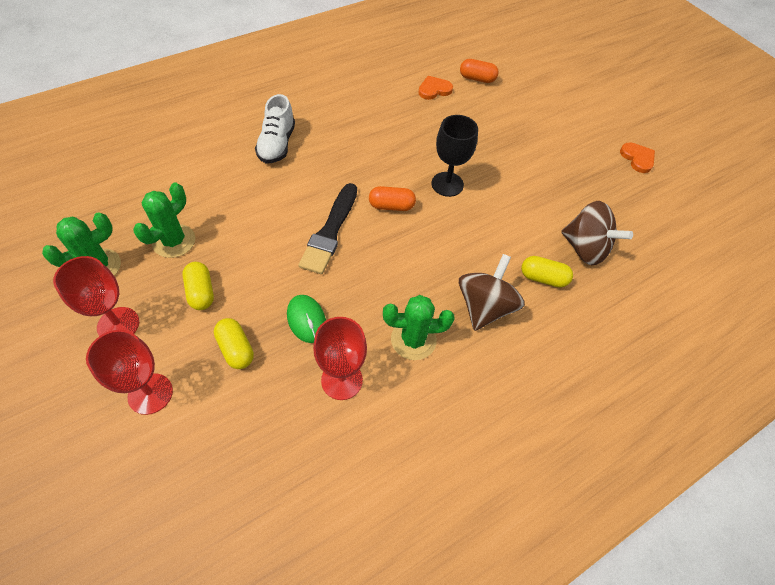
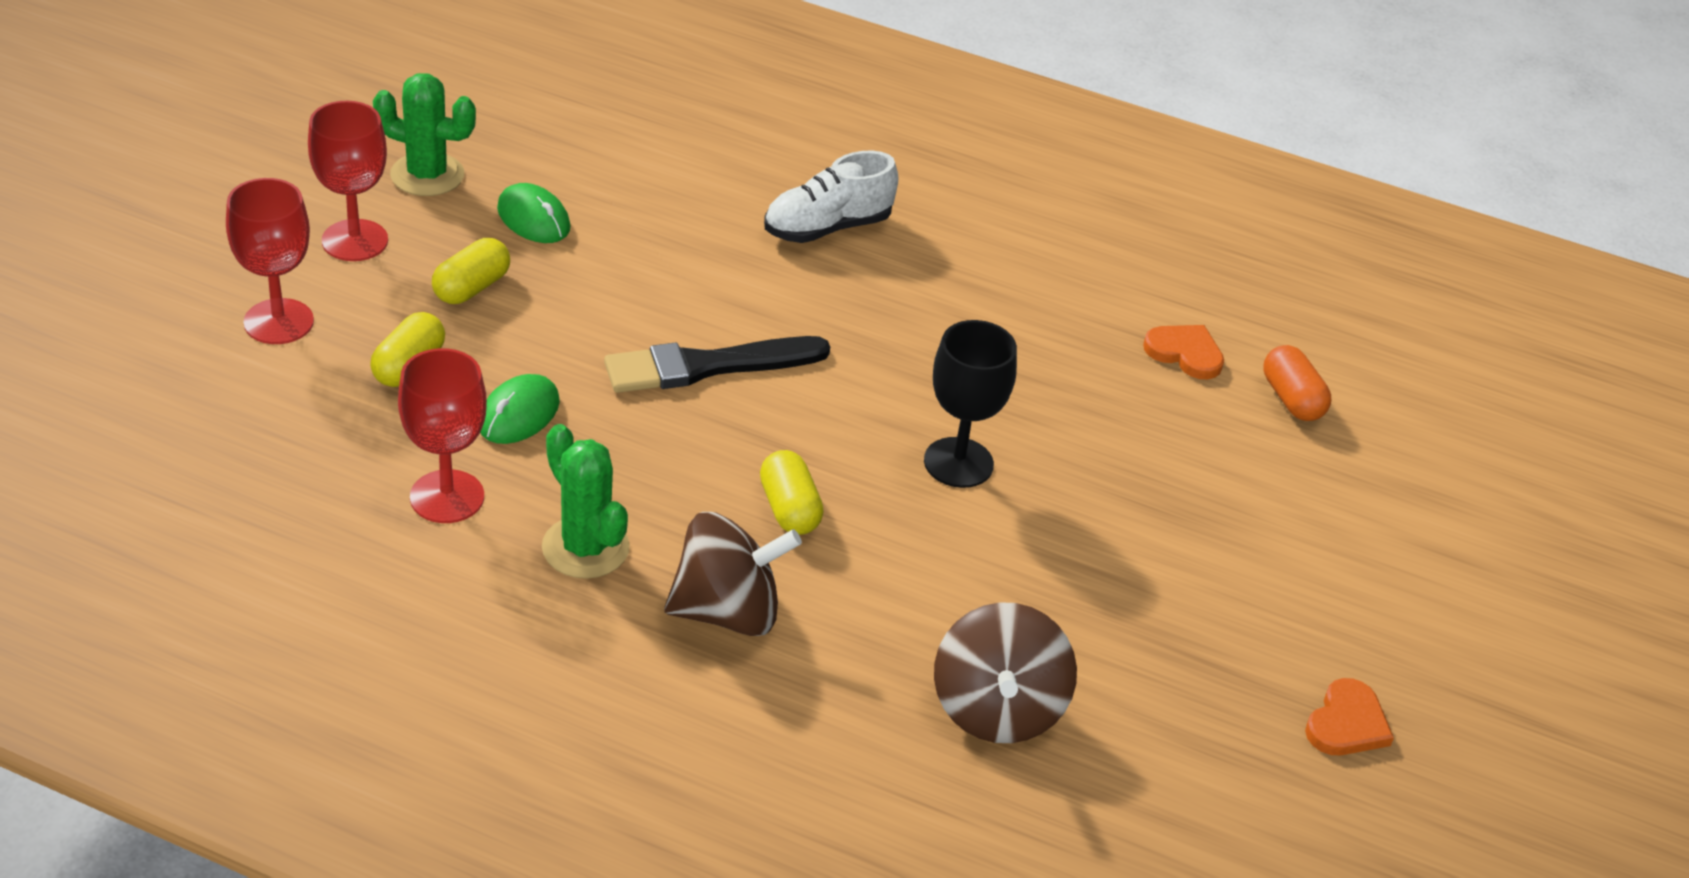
camera: 55 degrees right, 15 degrees down
green cactus [133,183,195,258] -> green mouse [497,183,570,243]
orange capsule [369,186,416,211] -> none
yellow capsule [521,256,573,288] -> yellow capsule moved to [760,450,824,535]

